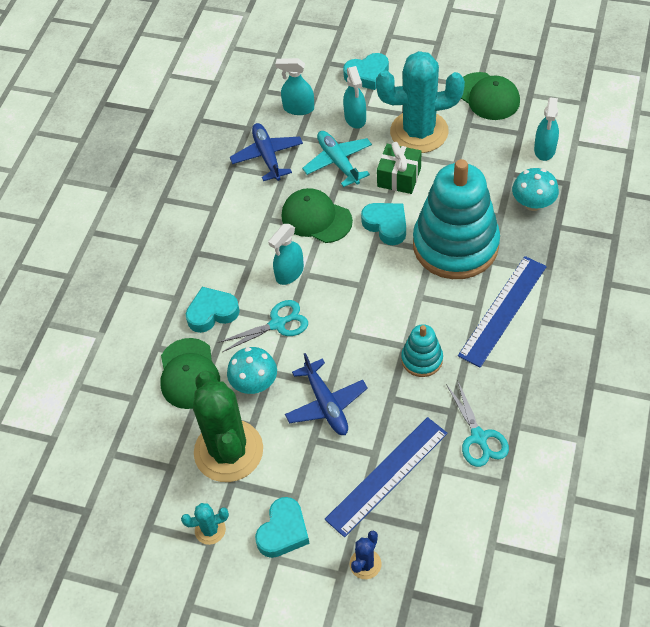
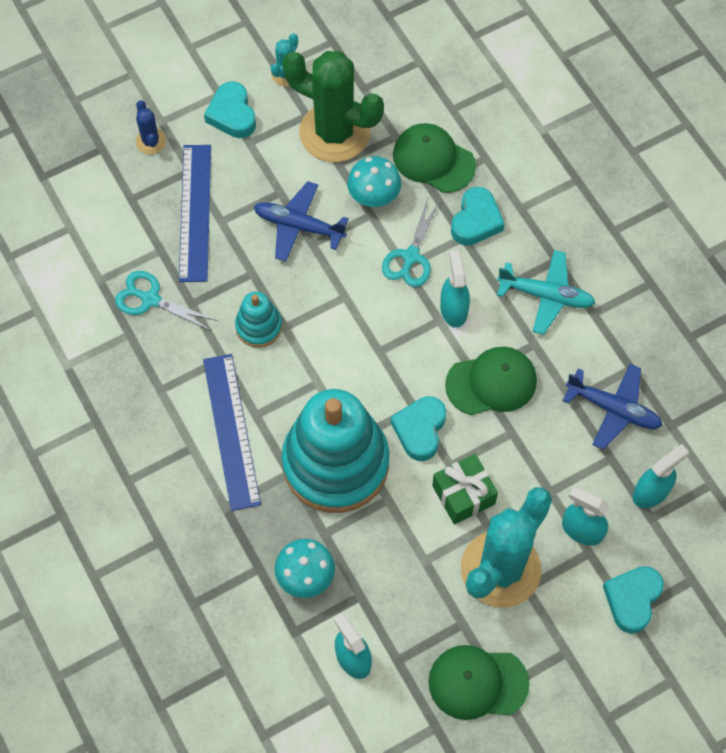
camera: 130 degrees right, 10 degrees up
turquoise plane [302,131,372,187] -> turquoise plane moved to [497,250,595,335]
turquoise heart [361,203,406,245] -> turquoise heart turned 105 degrees clockwise [390,396,446,461]

